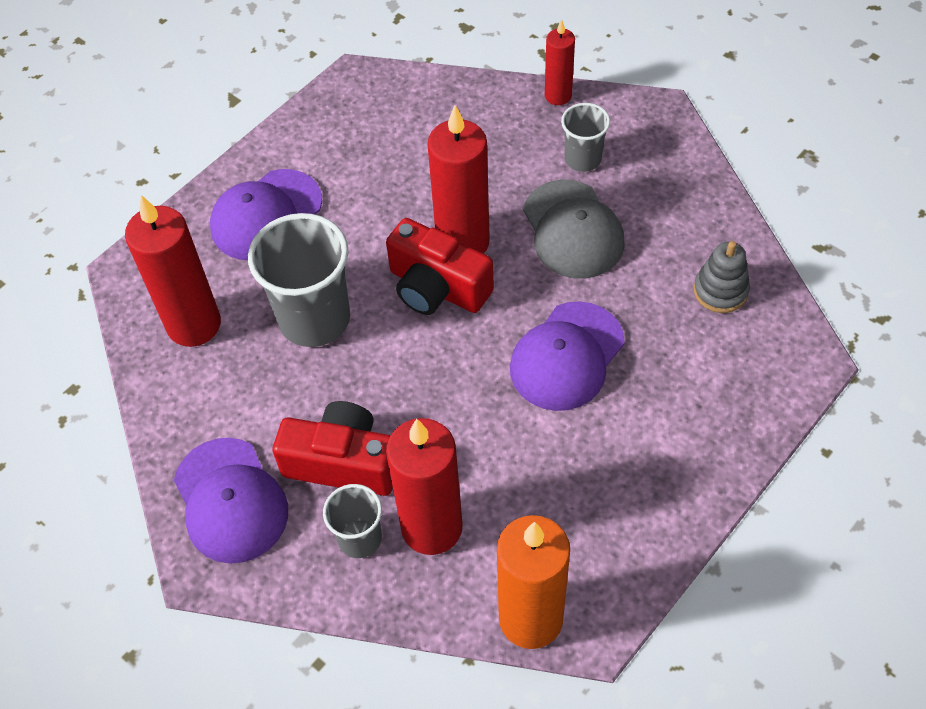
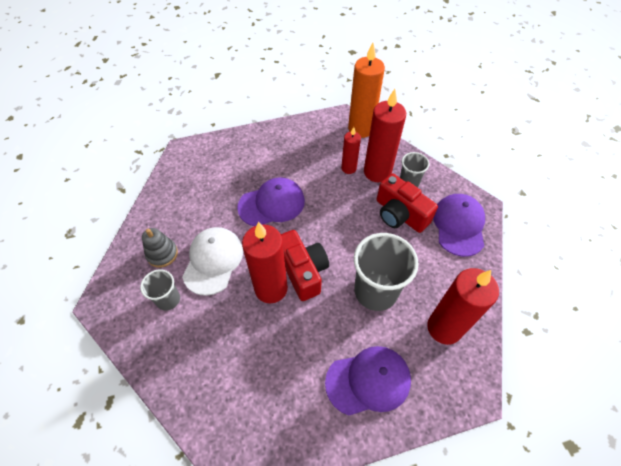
camera: 150 degrees left, 0 degrees up
grey cap [523,180,625,279] -> white cap [182,227,243,296]
red candle [545,19,575,105] -> red candle moved to [341,127,361,174]
grey stacking toy [694,241,750,313] -> grey stacking toy moved to [142,228,178,268]

